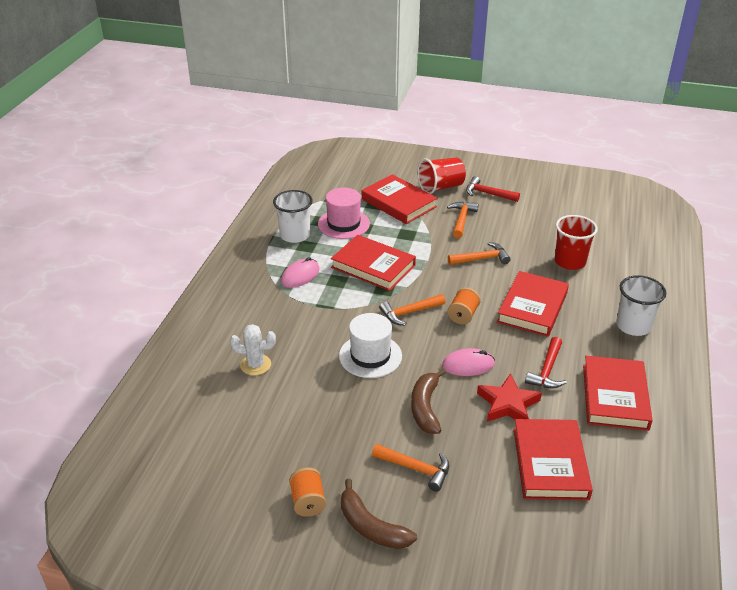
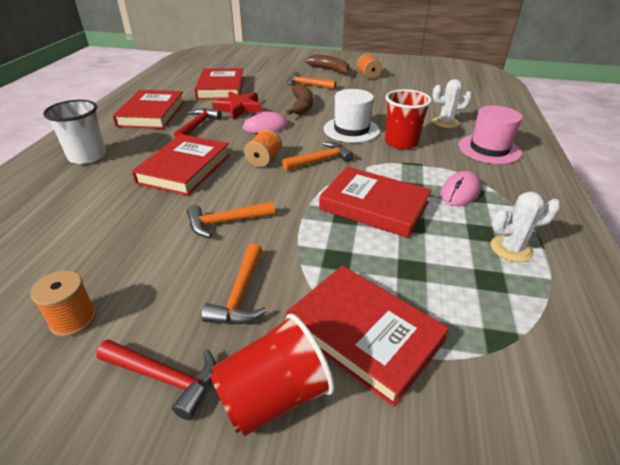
camera: 175 degrees right, 0 degrees up
white cup [273,190,313,243] -> white cactus [491,192,561,262]
pink hat [318,188,370,239] -> pink hat moved to [459,106,523,164]
red cup [555,215,598,270] -> red cup moved to [385,89,432,149]
none -> orange spool [31,270,97,337]

